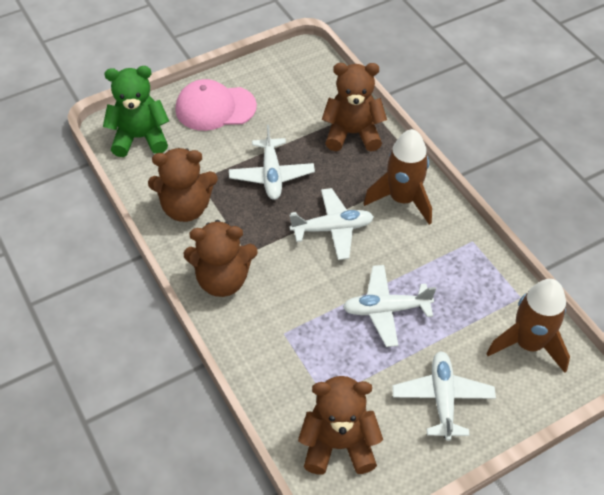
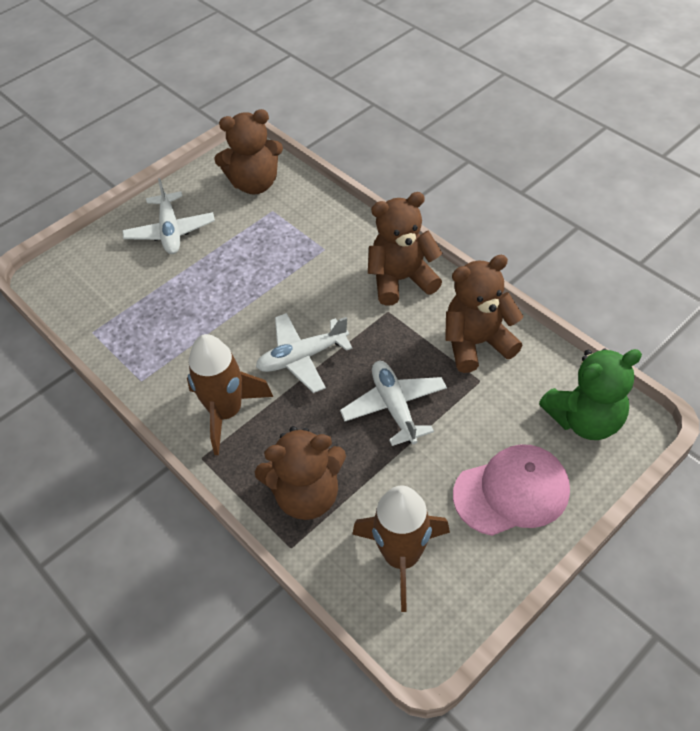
camera: 170 degrees right, 0 degrees up
white plane [343,265,436,347] -> none
brown rocket [486,279,570,373] -> brown rocket moved to [352,485,450,612]

